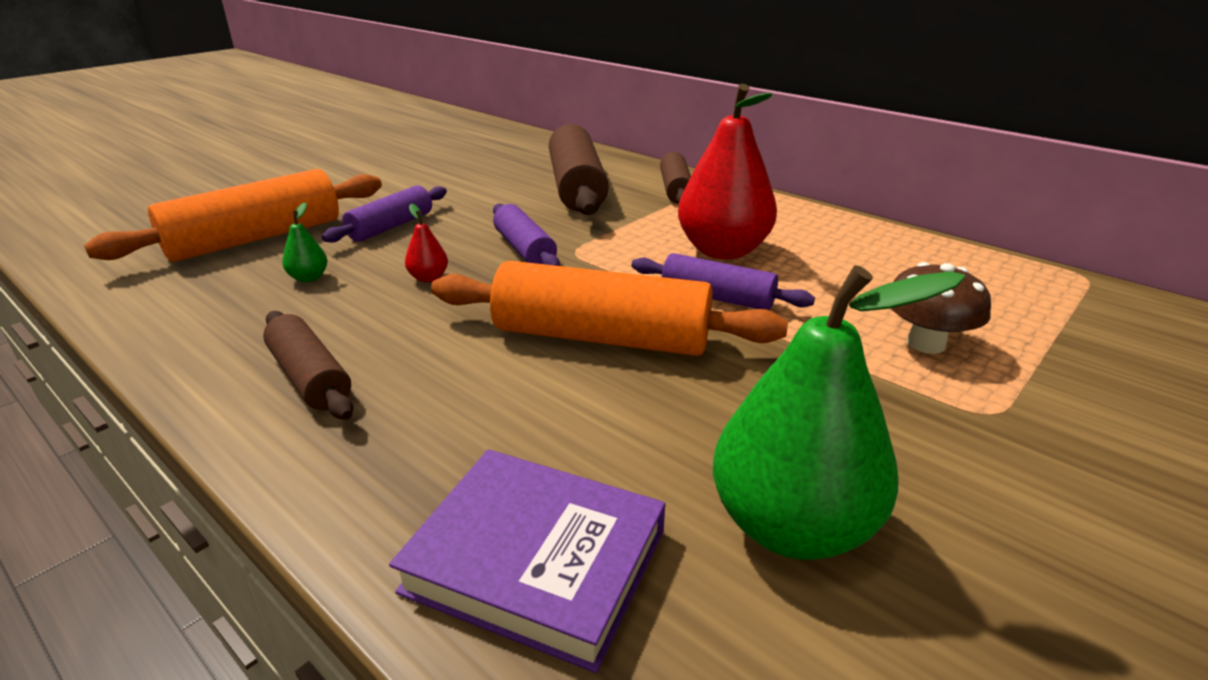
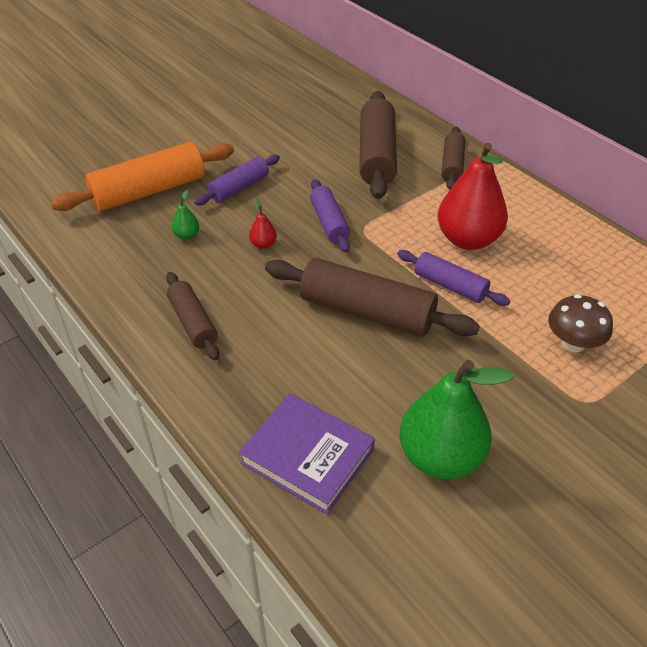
camera: 10 degrees right, 15 degrees up
orange rolling pin [431,261,788,356] -> brown rolling pin [265,258,480,337]

